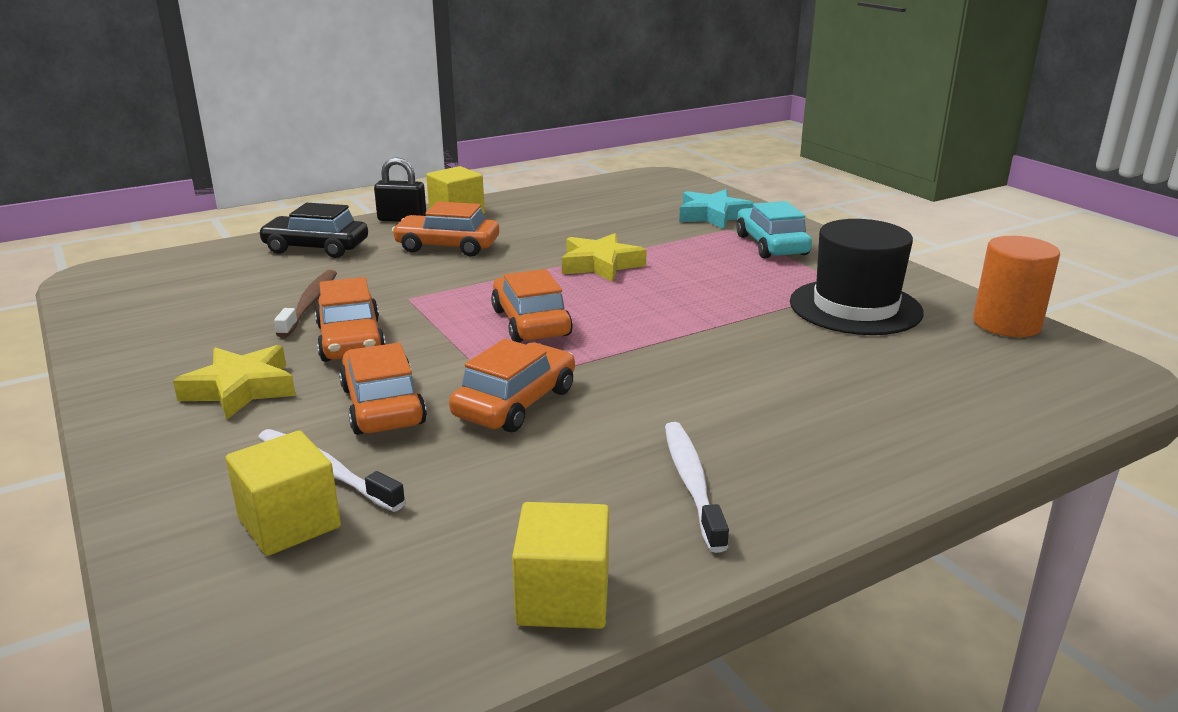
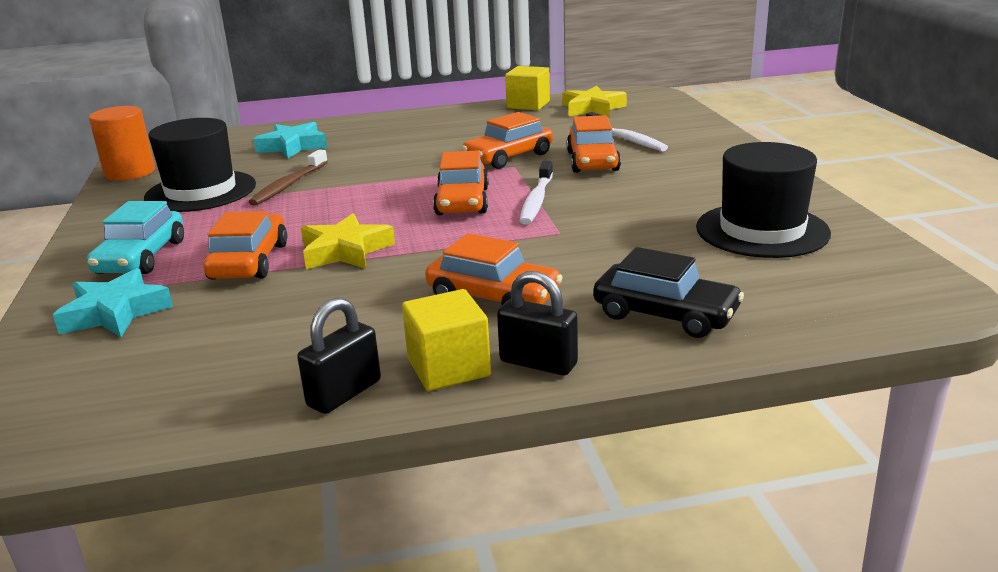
camera: 160 degrees left, 0 degrees up
yellow star [173,345,296,420] -> yellow star moved to [562,86,627,117]
yellow cube [226,431,341,556] -> none
brown toothbrush [274,270,337,338] -> brown toothbrush moved to [249,149,328,206]
orange car [315,277,386,362] -> orange car moved to [203,211,287,280]
white toothbrush [665,422,729,553] -> white toothbrush moved to [520,161,553,225]
none -> turquoise star [254,122,327,159]
none -> black padlock [297,298,381,414]
none -> black hat [696,142,831,258]

